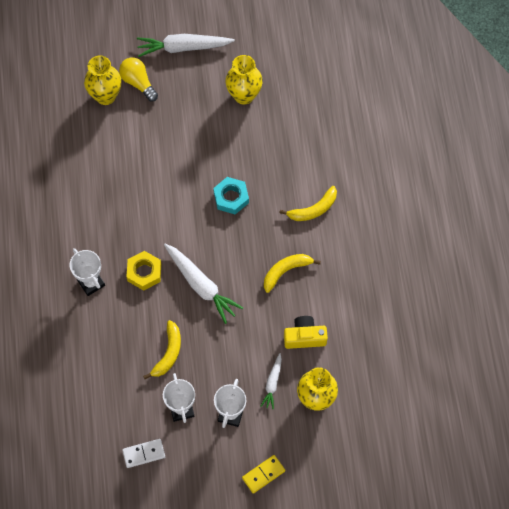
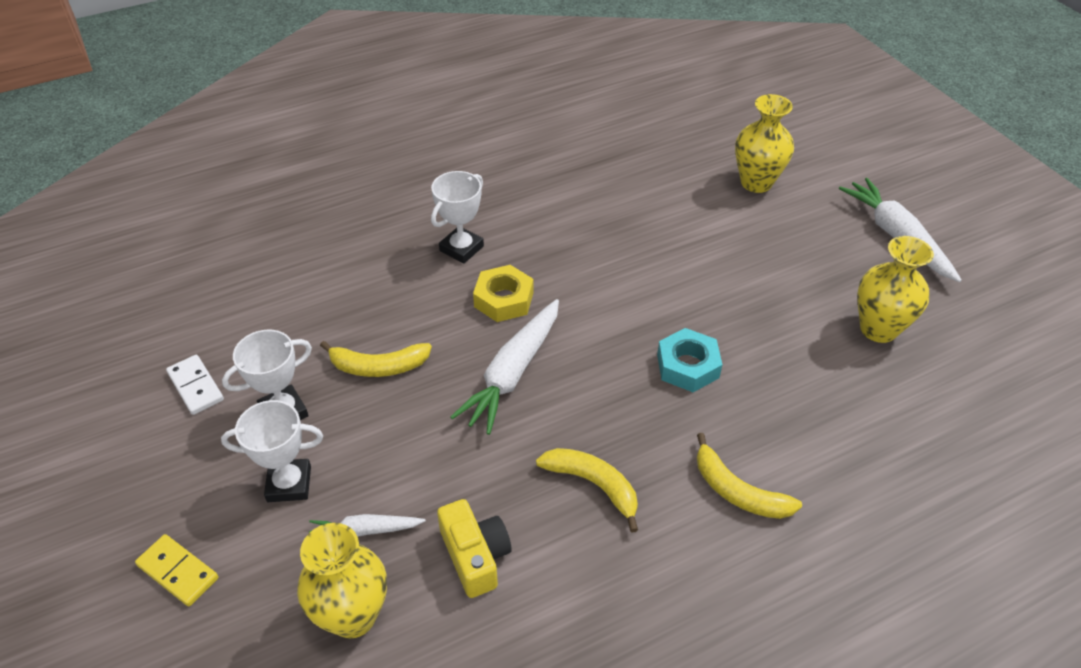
camera: 70 degrees right, 20 degrees down
yellow light bulb [119,58,158,102] -> none

